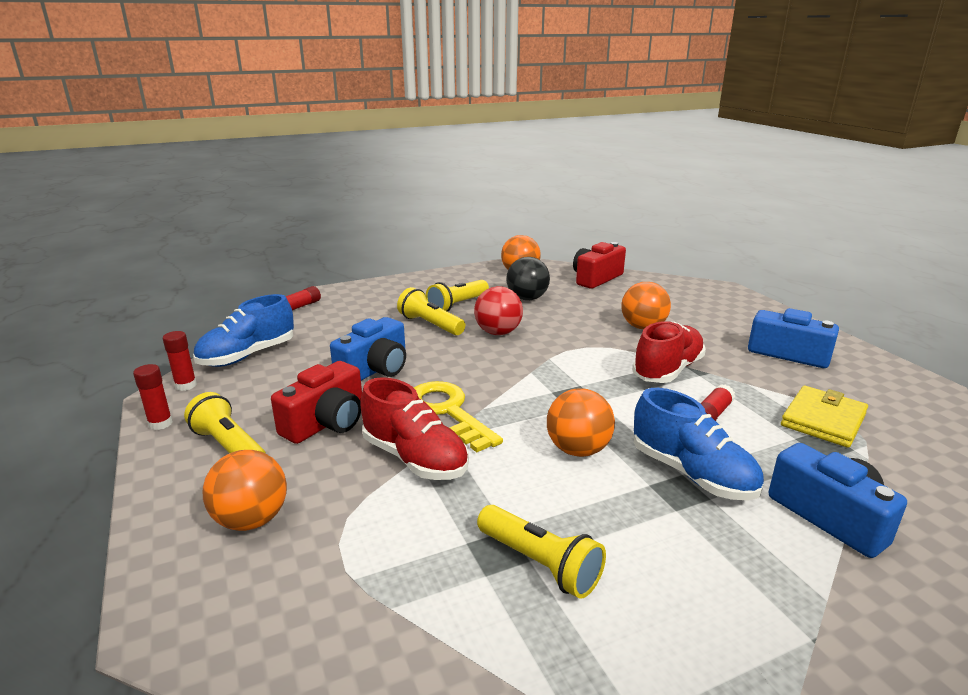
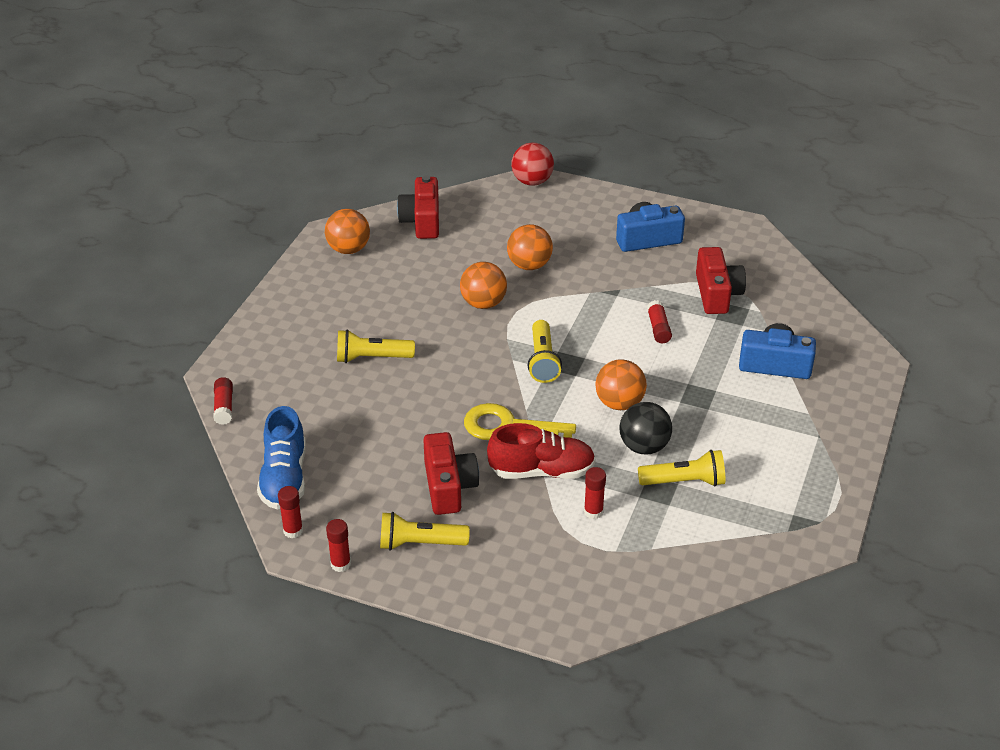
camera: 45 degrees left, 15 degrees up
orange ball [203,450,287,531] -> orange ball moved to [460,262,507,309]
blue camera [330,317,406,381] -> none
yellow flashlight [426,280,489,312] -> yellow flashlight moved to [528,320,562,383]
red ball [474,286,523,335] -> red ball moved to [511,143,554,186]
black ball [506,257,550,300] -> black ball moved to [620,402,672,455]
red shoe [632,321,706,383] -> none
blue shoe [634,388,764,500] -> none
yellow wallet [781,386,868,448] -> red camera [696,247,746,314]
none -> red glue stick [584,467,606,519]

